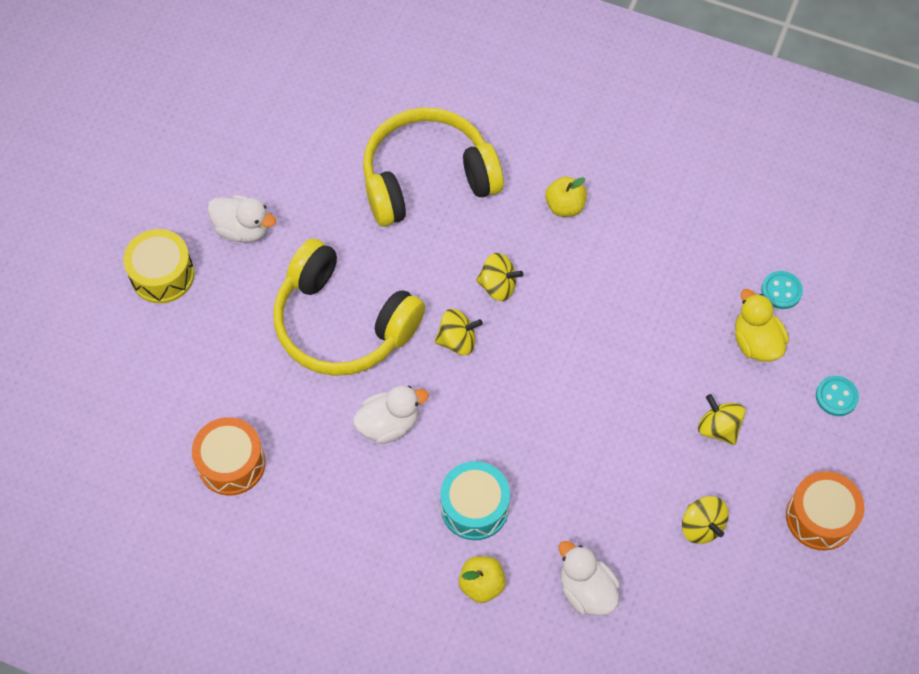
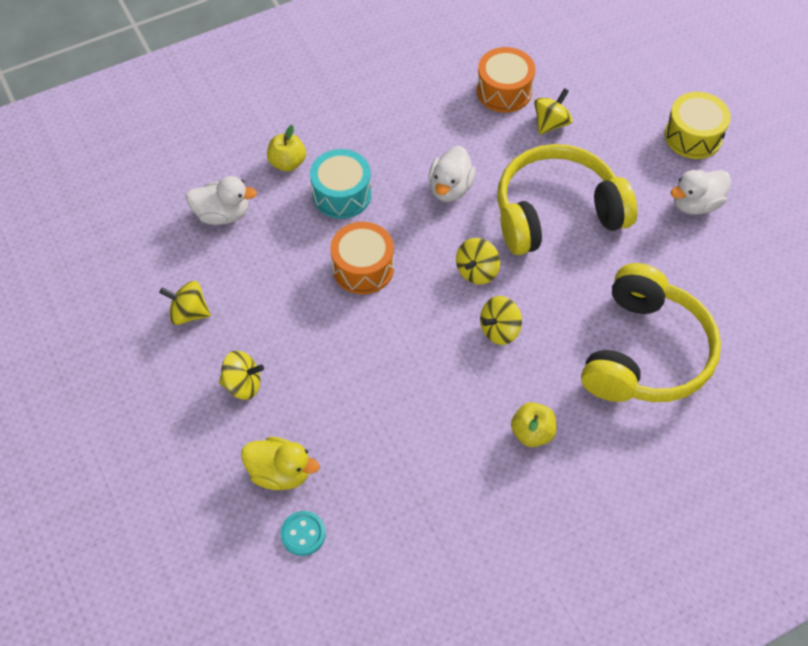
camera: 130 degrees right, 5 degrees down
orange drum [786,471,865,551] -> orange drum moved to [330,222,394,294]
turquoise button [816,376,859,416] -> none
none -> yellow spinning top [534,88,573,135]

